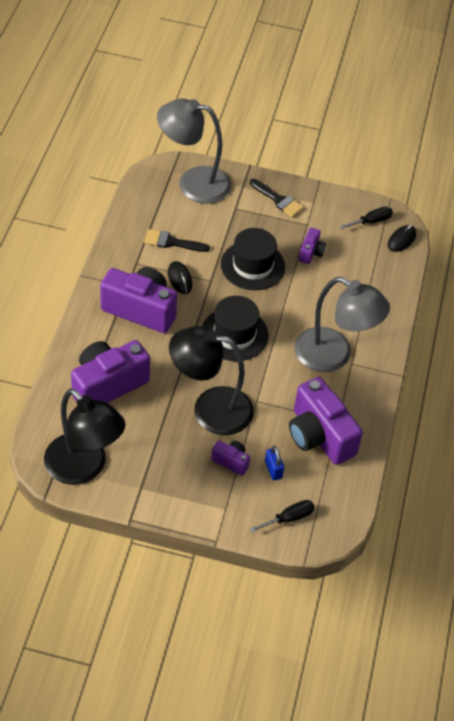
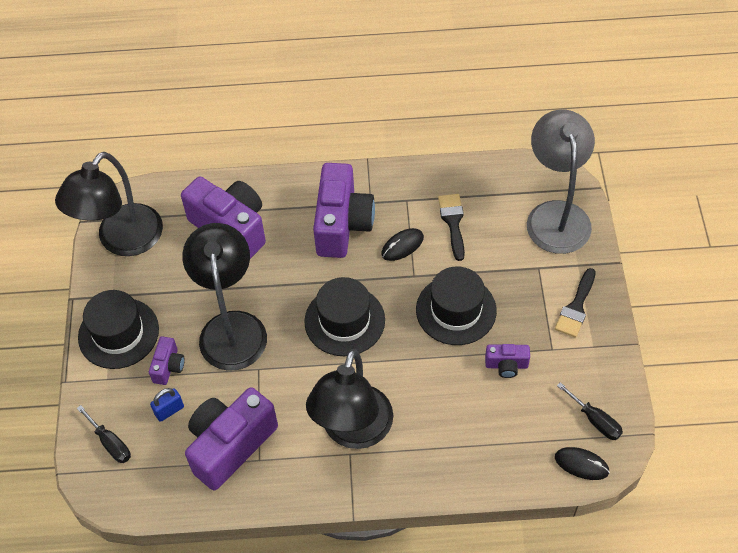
camera: 80 degrees right, 5 degrees up
grey lamp [294,277,390,372] -> black lamp [306,349,393,449]
none -> black hat [78,290,159,369]

